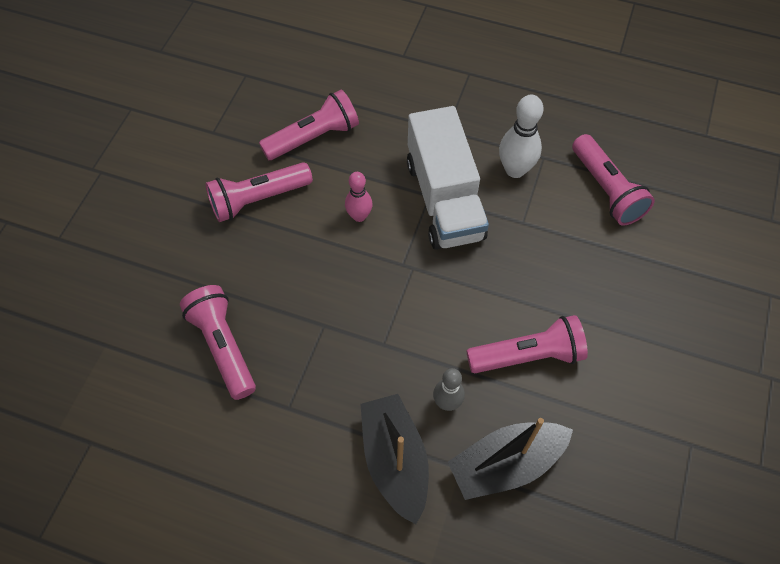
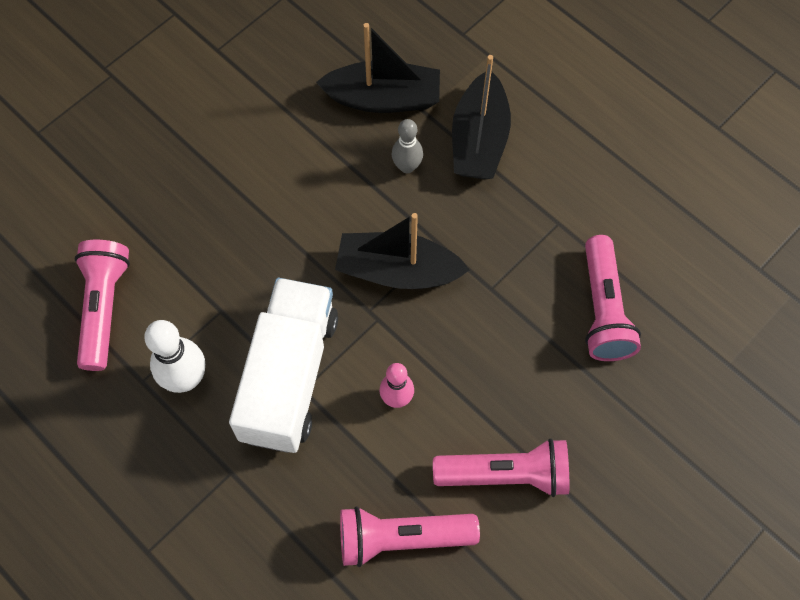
camera: 155 degrees left, 5 degrees up
pink flashlight [466,315,588,373] -> none
none -> black boat [335,213,470,289]

